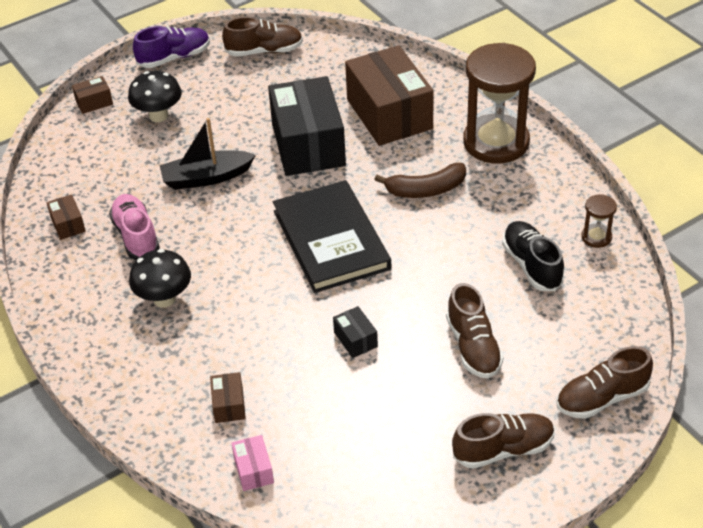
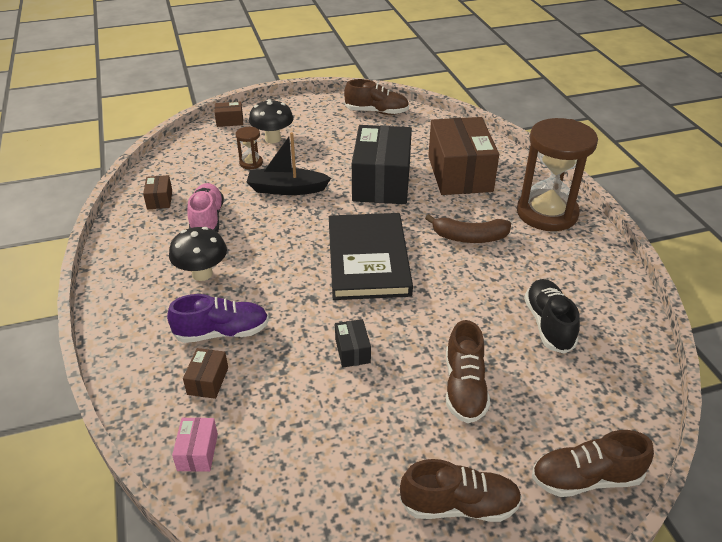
camera: 15 degrees right, 5 degrees down
purple shoe [133,26,210,68] -> purple shoe moved to [167,294,269,343]
brown hourglass [581,194,617,248] -> brown hourglass moved to [236,127,263,169]

